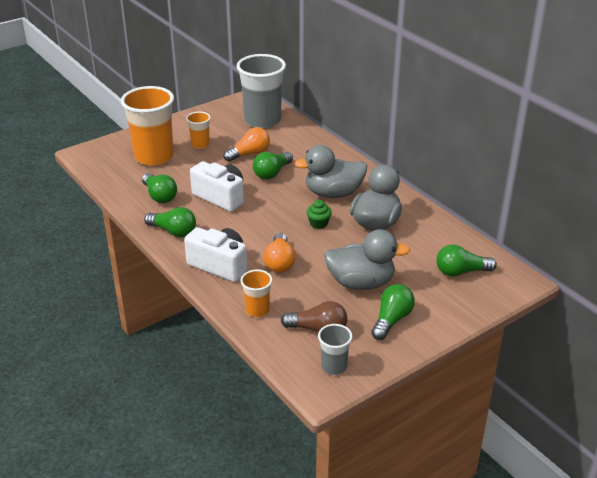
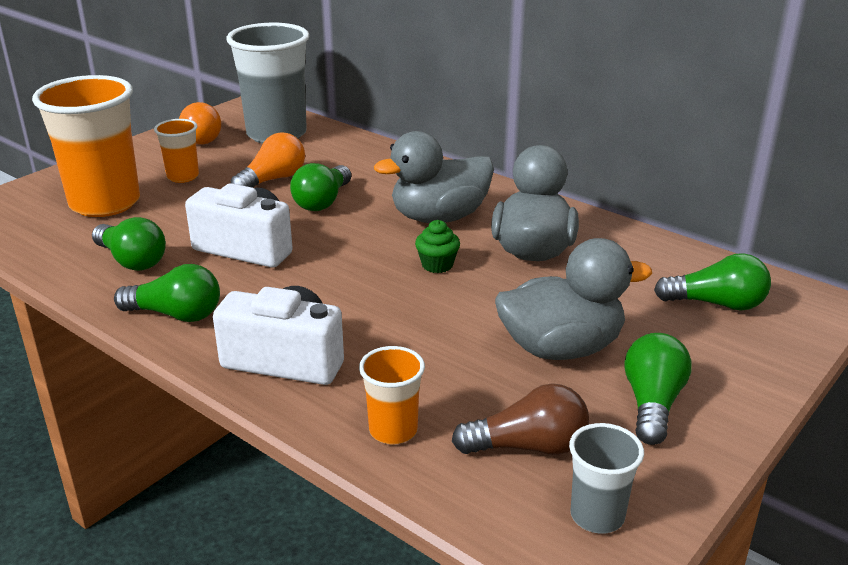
camera: 15 degrees left, 5 degrees down
orange light bulb [264,233,295,272] -> orange light bulb moved to [179,102,221,145]
green light bulb [437,244,497,277] -> green light bulb turned 150 degrees counterclockwise [654,253,771,311]

